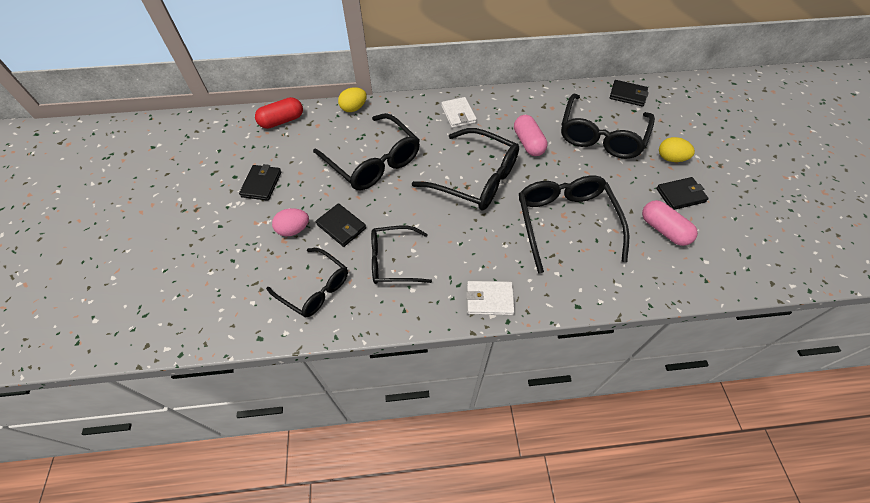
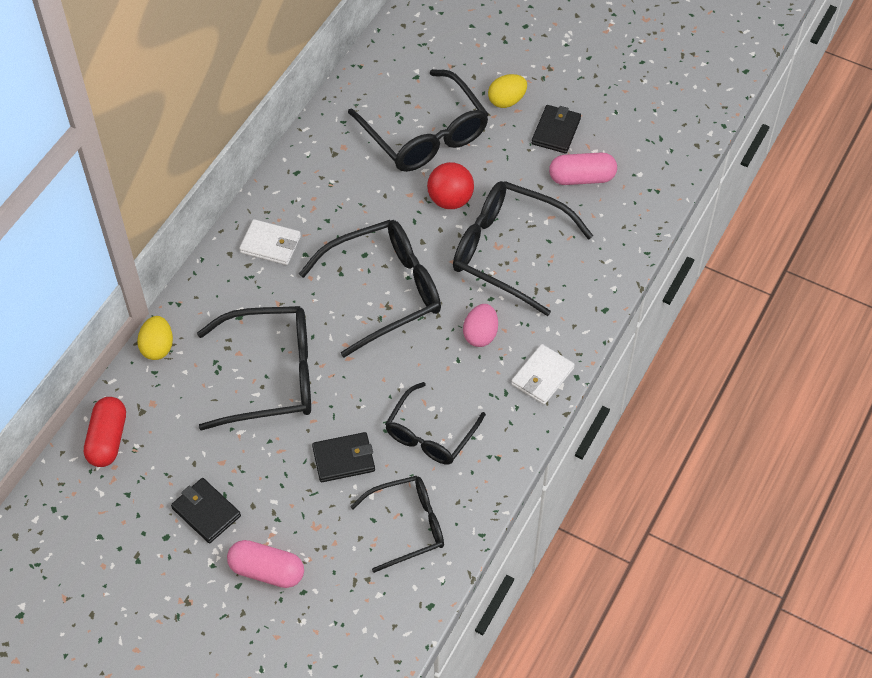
camera: 55 degrees left, 0 degrees up
pink egg [272,208,309,236] -> pink egg moved to [463,304,498,347]
pink capsule [514,115,548,156] -> pink capsule moved to [227,540,304,588]
black wallet [610,80,649,106] -> none
none -> red ball [427,162,474,209]

